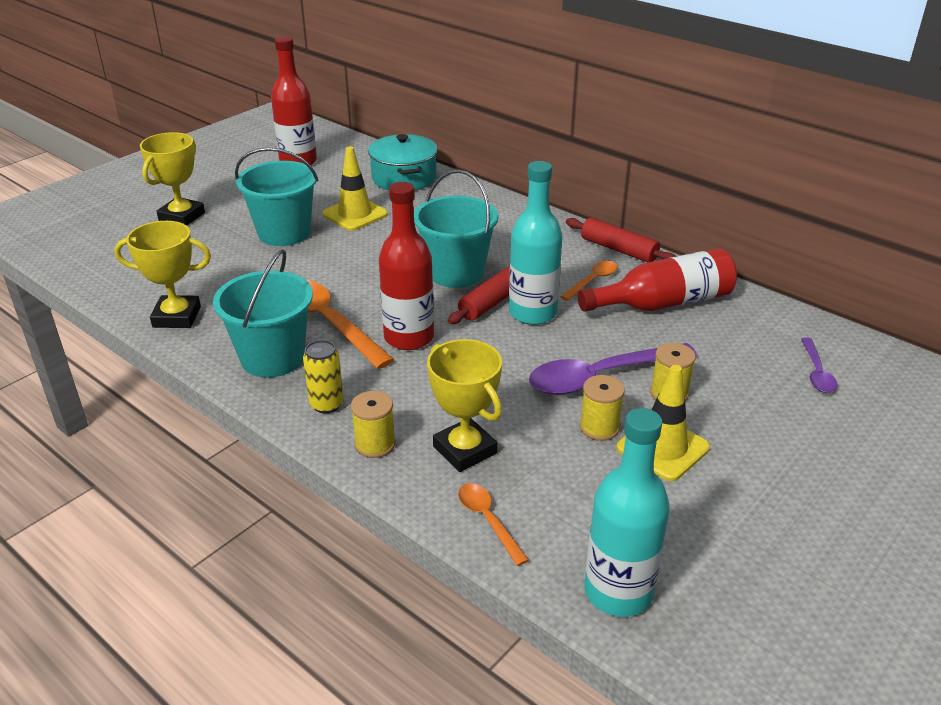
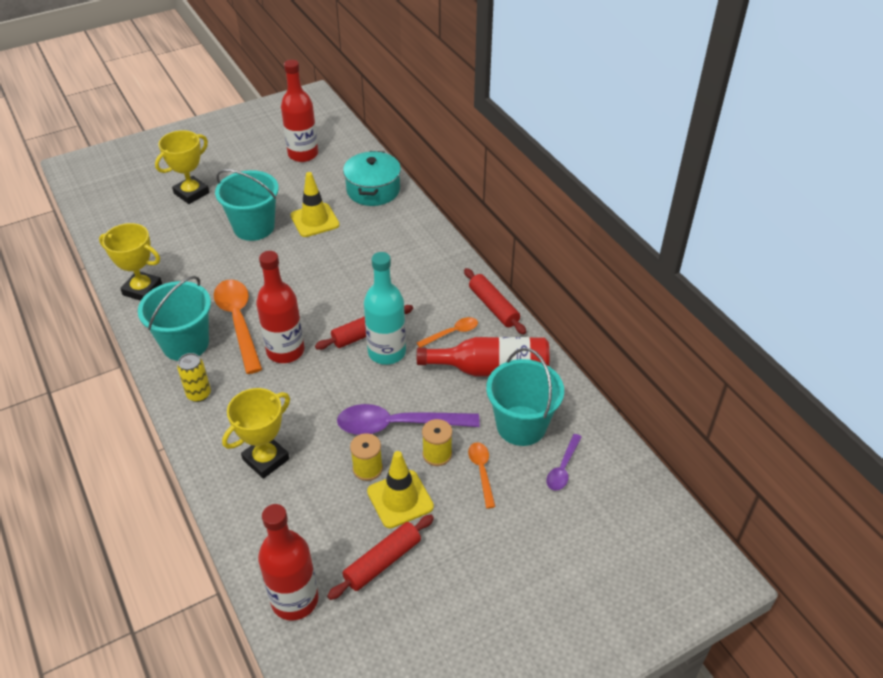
camera: 20 degrees right, 10 degrees up
yellow spool [351,391,396,458] -> none
turquoise bucket [414,170,498,288] -> turquoise bucket moved to [486,348,564,446]
yellow trophy [427,339,502,472] -> yellow trophy turned 60 degrees clockwise [222,388,290,479]
orange spoon [458,483,529,566] -> orange spoon moved to [468,442,496,509]
turquoise bottle [584,408,670,617] -> red bottle [258,504,318,621]
none -> red rolling pin [327,515,434,600]

